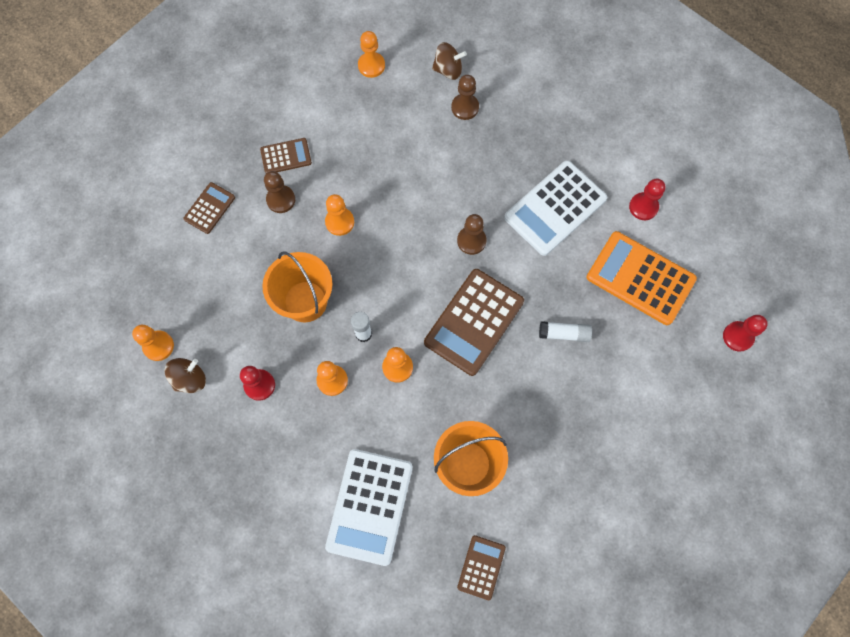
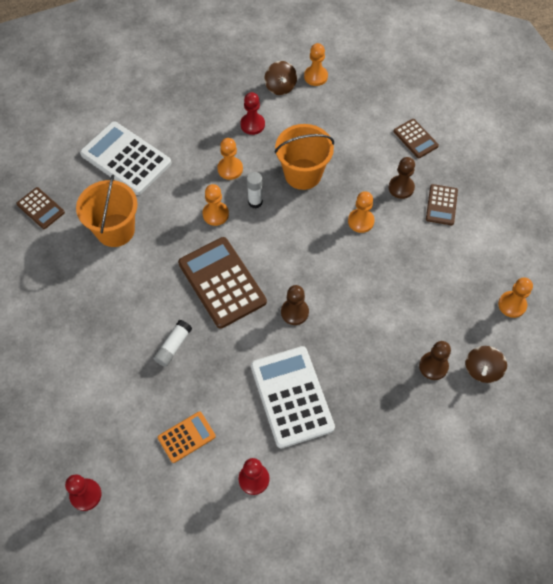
camera: 115 degrees right, 10 degrees down
orange calculator [586,231,697,325] -> orange calculator [158,411,216,463], size x0.52

